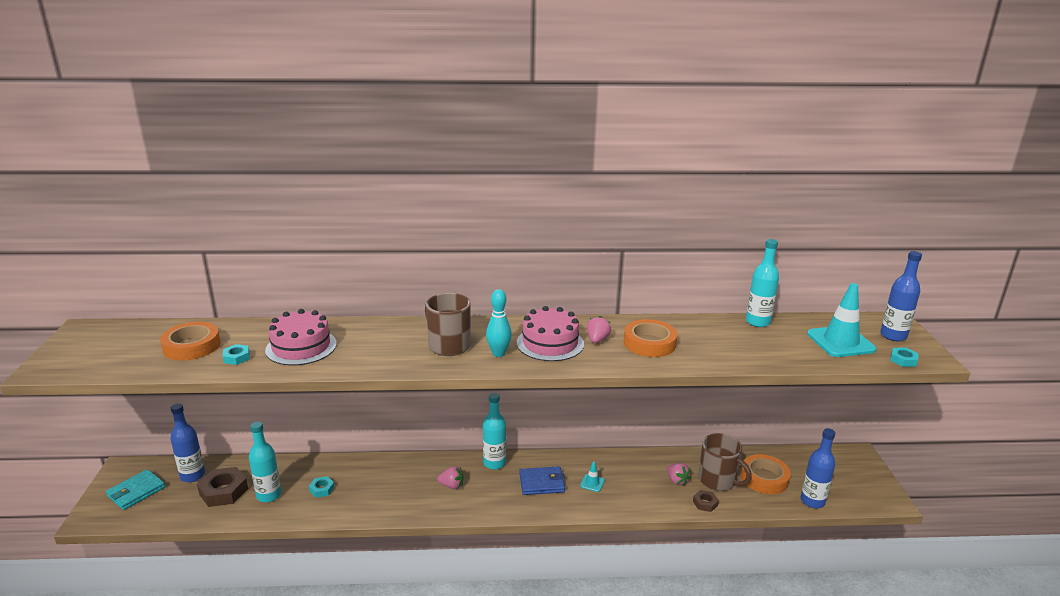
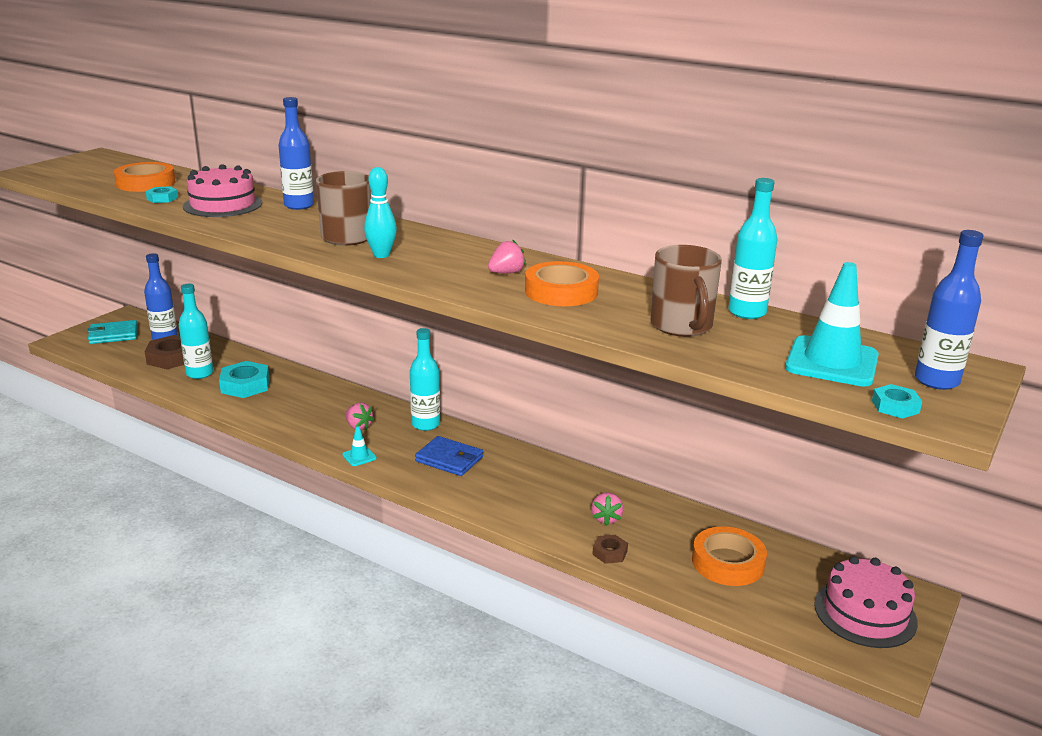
camera: 35 degrees right, 0 degrees up
turquoise nut [309,476,335,498] -> turquoise nut [219,361,270,398], size x1.88
pink cake [517,306,584,361] -> pink cake moved to [814,556,918,648]
turquoise traffic cone [580,462,605,492] -> turquoise traffic cone moved to [342,426,377,466]
brown mug [698,433,752,491] -> brown mug moved to [650,245,722,337]
blue bottle [801,428,835,508] -> blue bottle moved to [278,97,314,210]

